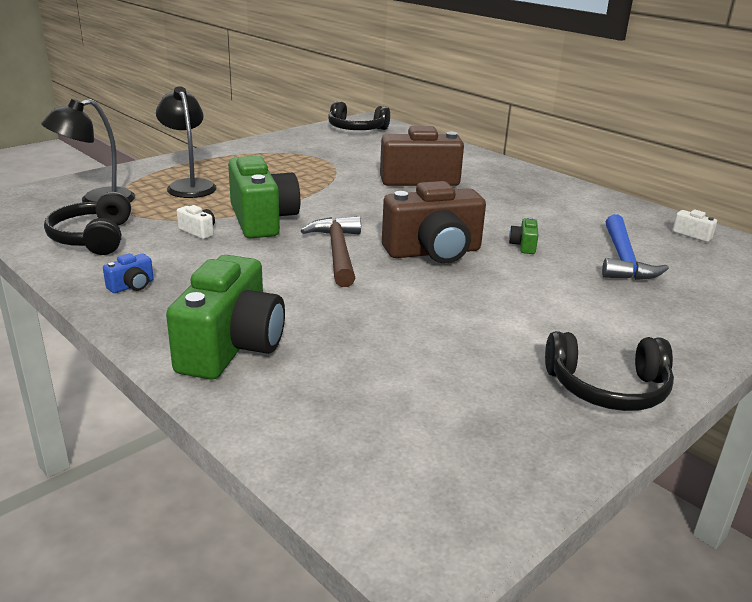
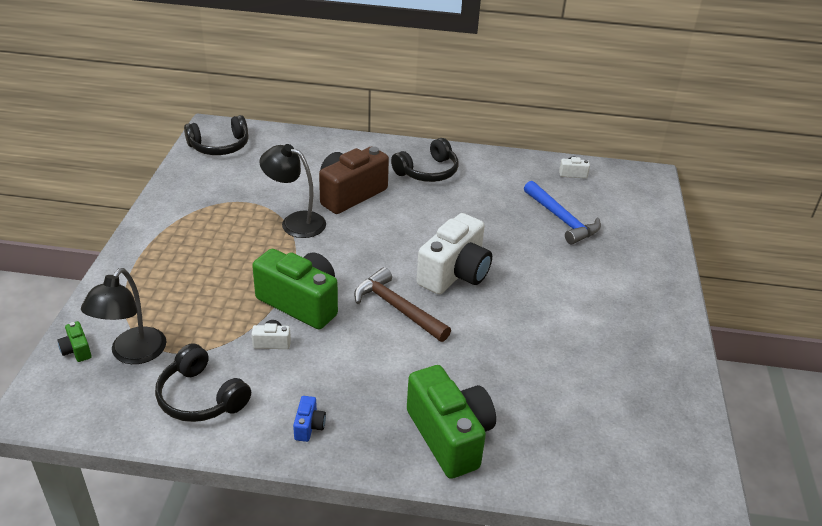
camera: 40 degrees left, 10 degrees up
black lamp [156,86,217,198] -> black lamp moved to [259,144,326,238]
brown camera [382,181,486,263] -> white camera [417,213,492,294]
green camera [509,217,539,254] -> green camera moved to [57,321,92,362]
black headphones [545,331,674,411] -> black headphones moved to [391,138,459,182]

